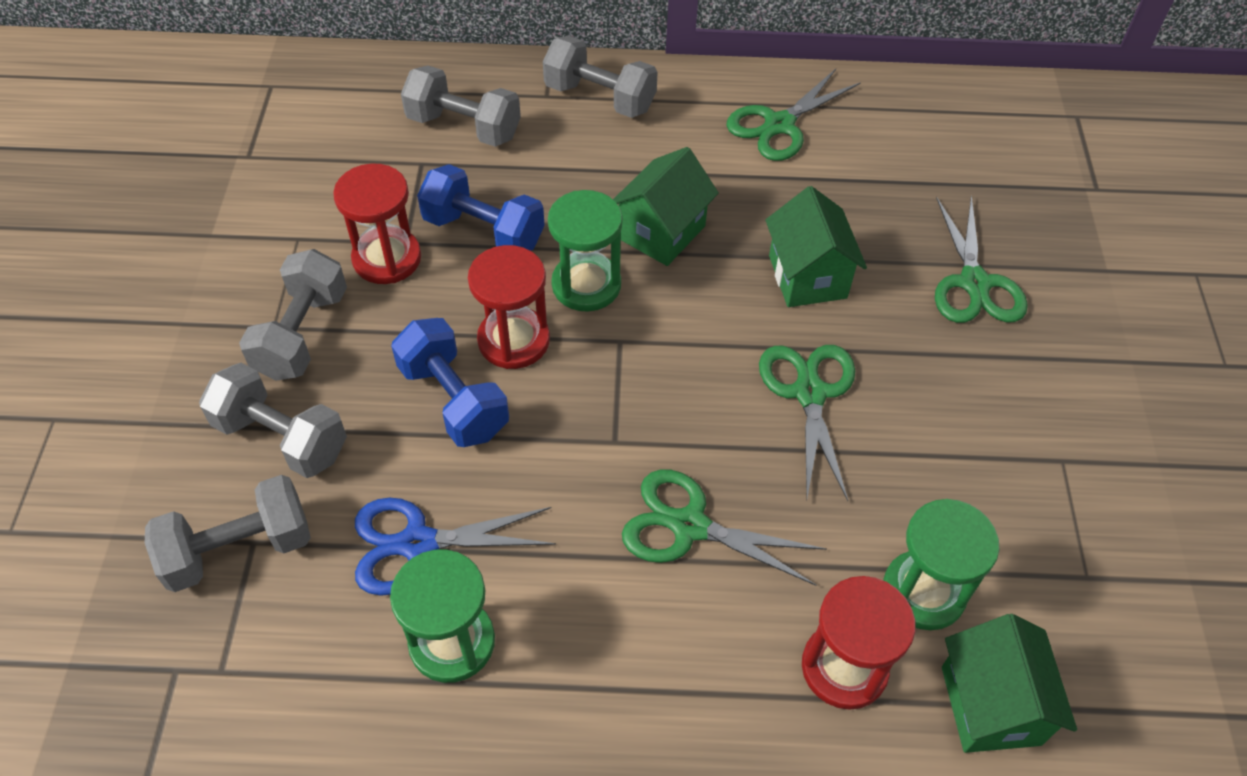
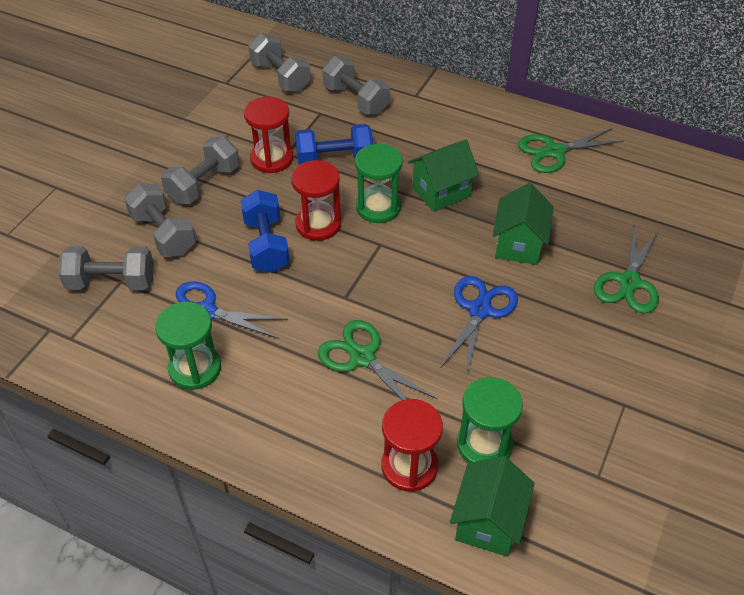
camera: 25 degrees right, 5 degrees down
blue dumbbell [417,164,545,251] -> blue dumbbell turned 60 degrees counterclockwise [295,124,373,165]
grey dumbbell [543,36,658,118] -> grey dumbbell moved to [248,33,311,92]
green scissors [759,345,855,501] -> blue scissors [441,276,518,375]

